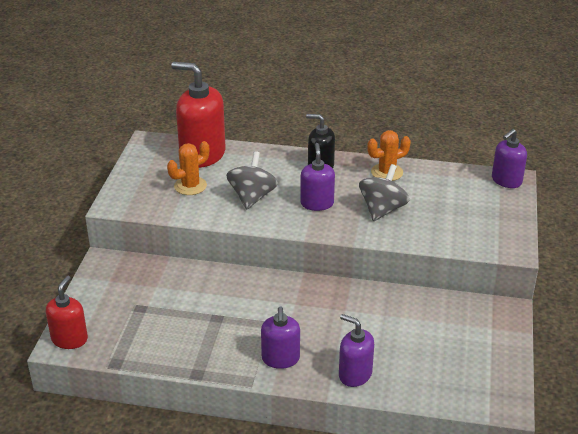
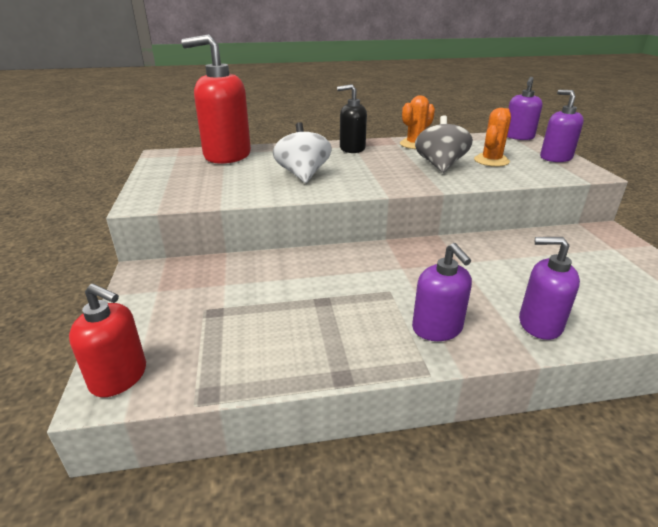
camera: 20 degrees left, 5 degrees down
red soap dispenser [46,276,88,349] -> red soap dispenser turned 120 degrees clockwise [69,283,146,397]
orange cactus [167,141,209,195] -> orange cactus moved to [474,108,511,167]
grey spinning top [226,151,278,209] -> white spinning top [273,122,332,183]
purple soap dispenser [300,143,335,211] -> purple soap dispenser moved to [540,90,584,162]

